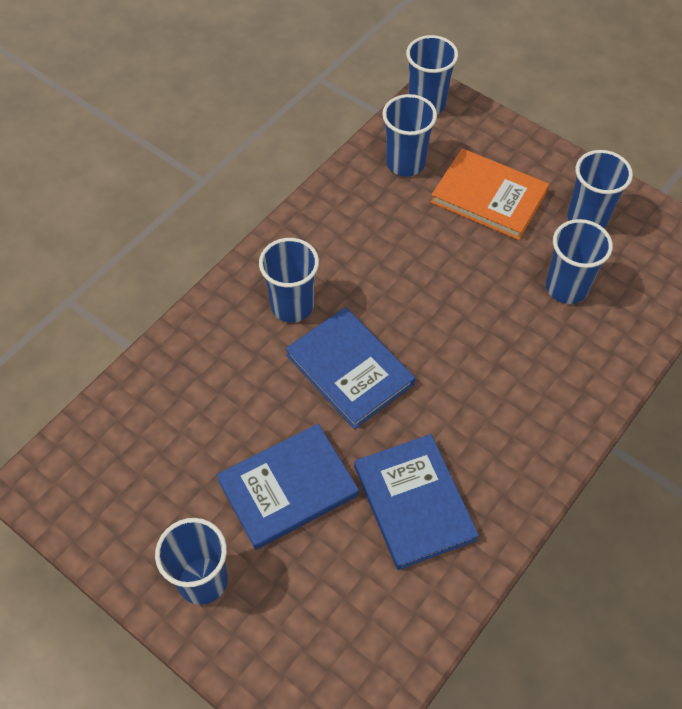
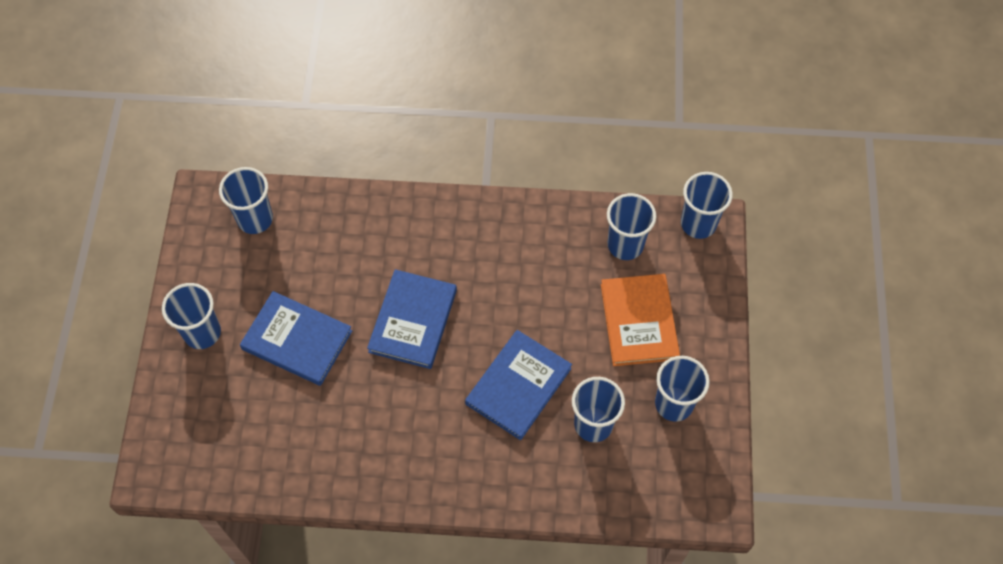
camera: 55 degrees right, 5 degrees up
blue cup [259,238,319,323] -> blue cup moved to [219,167,273,234]
blue book [354,434,479,570] -> blue book moved to [465,330,572,440]

